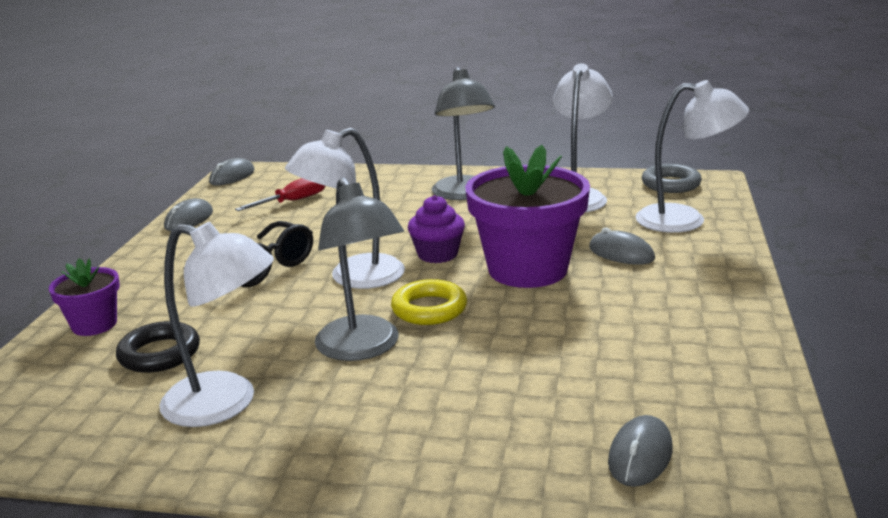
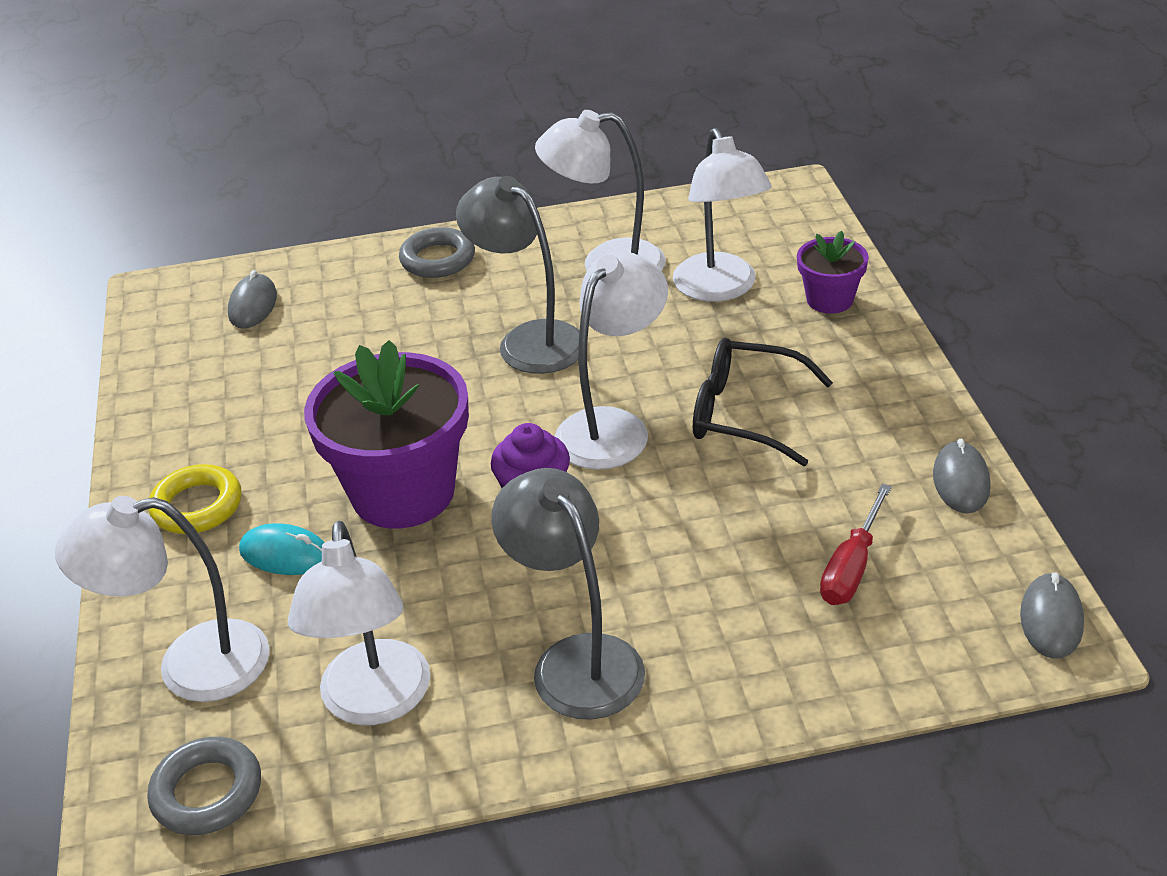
camera: 160 degrees right, 15 degrees up
black ring [116,321,200,373] -> white lamp [673,128,772,302]
yellow ring [391,279,467,325] -> yellow ring moved to [148,464,242,534]
grey mouse [589,228,655,265] -> turquoise mouse [239,523,325,575]
none -> grey ring [399,227,475,278]

